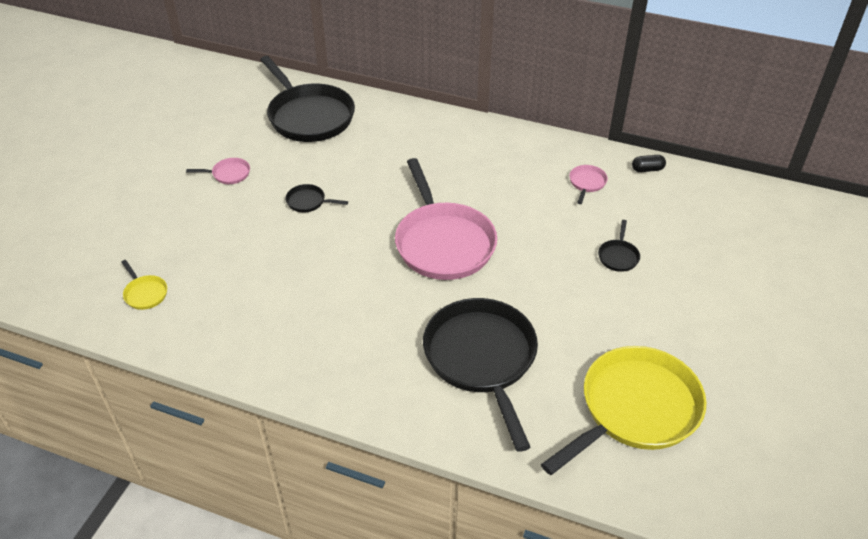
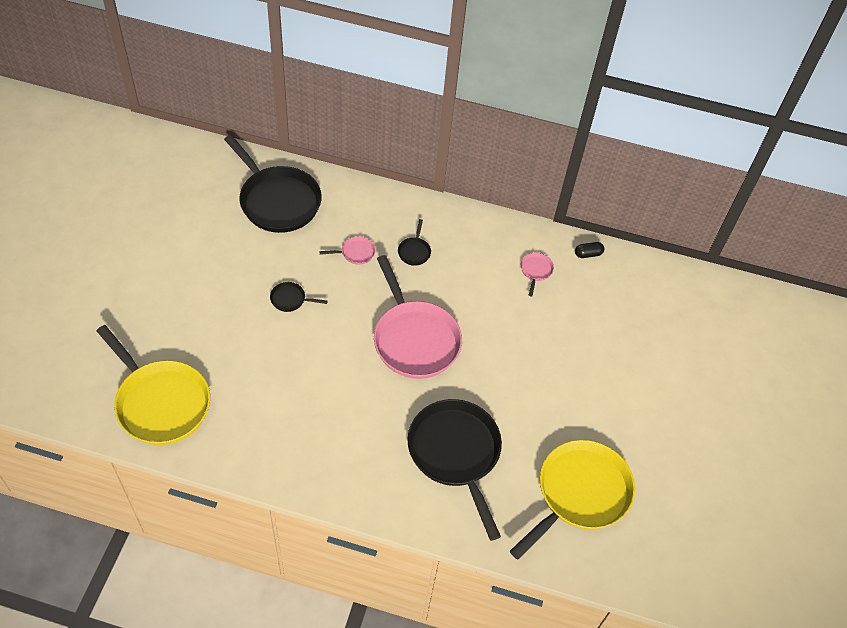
camera: 10 degrees left, 10 degrees up
yellow pan [121,260,167,310] -> yellow pan [96,325,210,445], size x2.47
pink pan [186,158,250,184] -> pink pan moved to [319,236,376,265]
black pan [598,220,640,272] -> black pan moved to [398,219,431,266]

